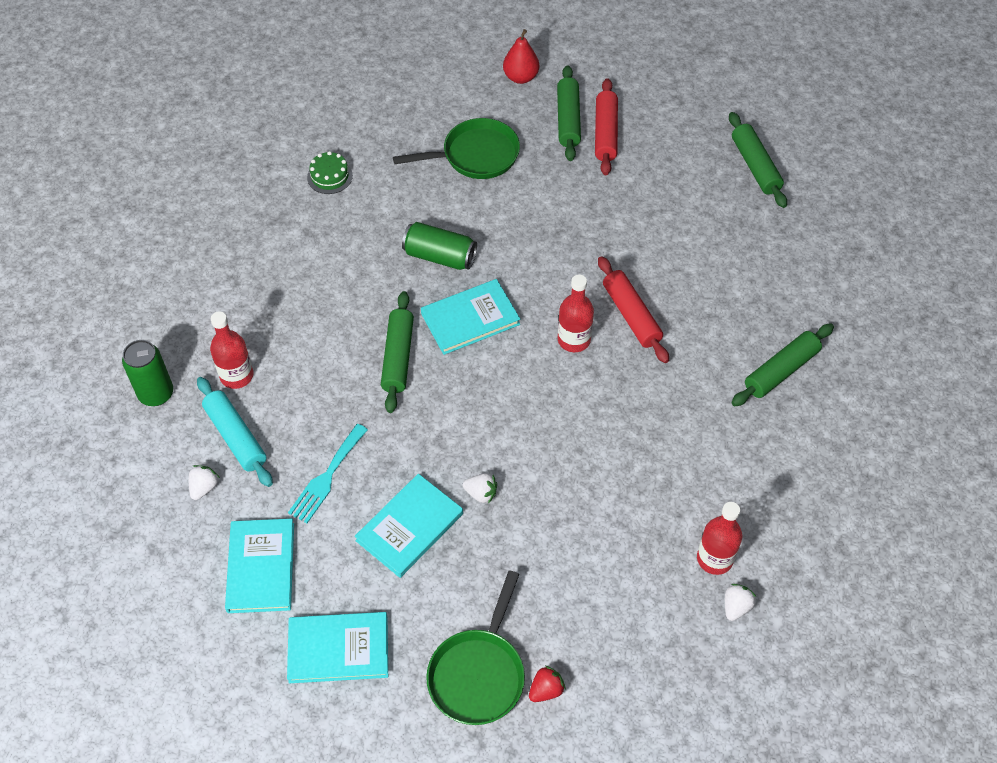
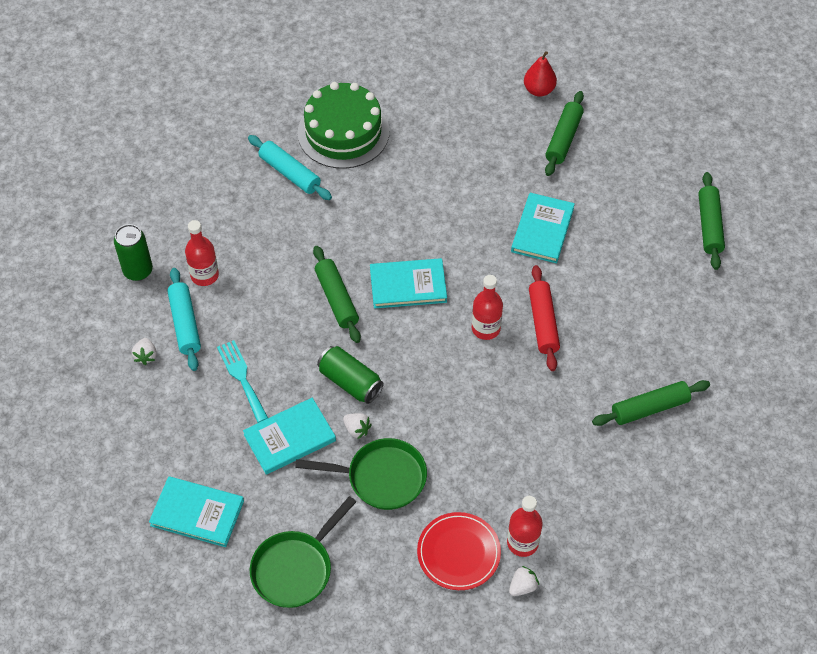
camera: 20 degrees right, 0 degrees up
white strawberry [189,465,220,500] -> white strawberry turned 135 degrees clockwise [132,338,157,365]
turquoise book [225,519,294,613] -> turquoise book moved to [511,193,575,263]
turquoise fork [288,424,368,523] -> turquoise fork turned 105 degrees clockwise [217,340,268,423]
green cake [307,151,353,194] -> green cake [298,82,389,169], size x2.33
green rolling pin [381,291,414,413] -> green rolling pin turned 45 degrees counterclockwise [313,246,361,343]
green pan [393,118,520,179] -> green pan moved to [295,438,427,510]
green can [402,222,477,270] -> green can moved to [317,346,384,404]
red strawberry [529,666,566,702] -> none
red rolling pin [595,78,618,175] -> none
none -> turquoise rolling pin [248,135,332,200]
none -> red plate [417,512,501,590]

